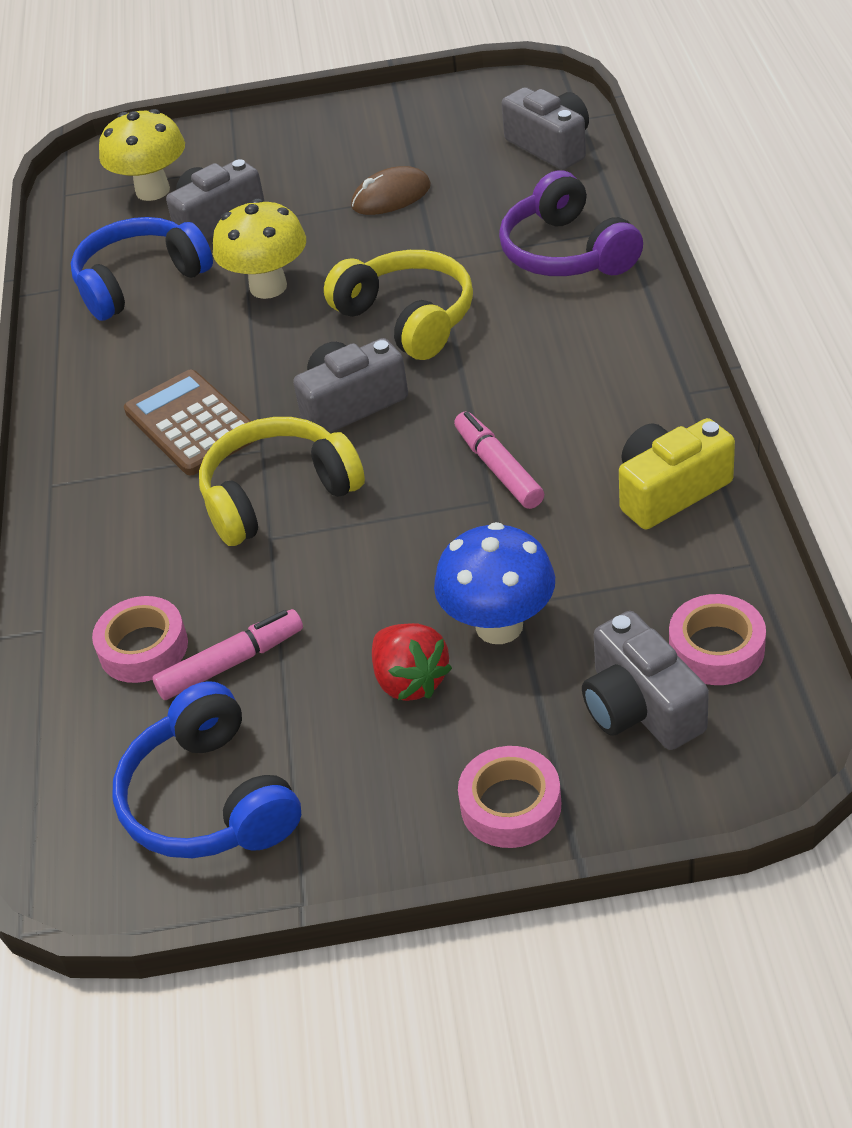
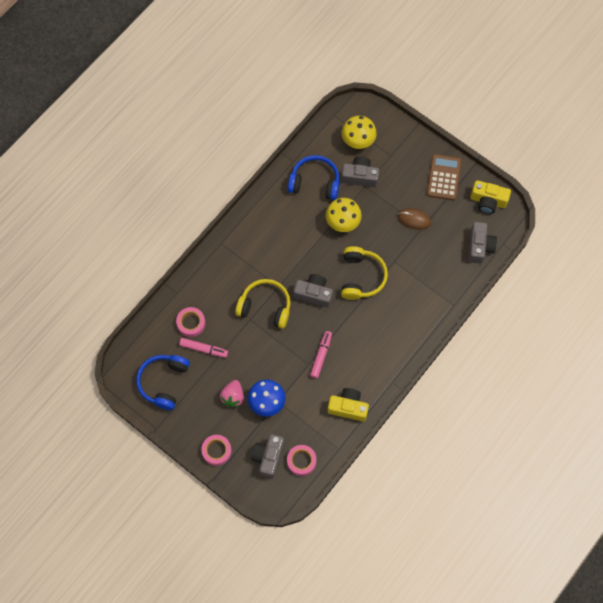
camera: 40 degrees right, 25 degrees up
brown calculator [124,370,255,476] -> brown calculator moved to [427,154,462,200]
red strawberry [372,623,452,701] -> pink strawberry [220,380,244,407]
purple headphones [499,170,643,276] -> none
none -> yellow camera [470,180,511,214]

